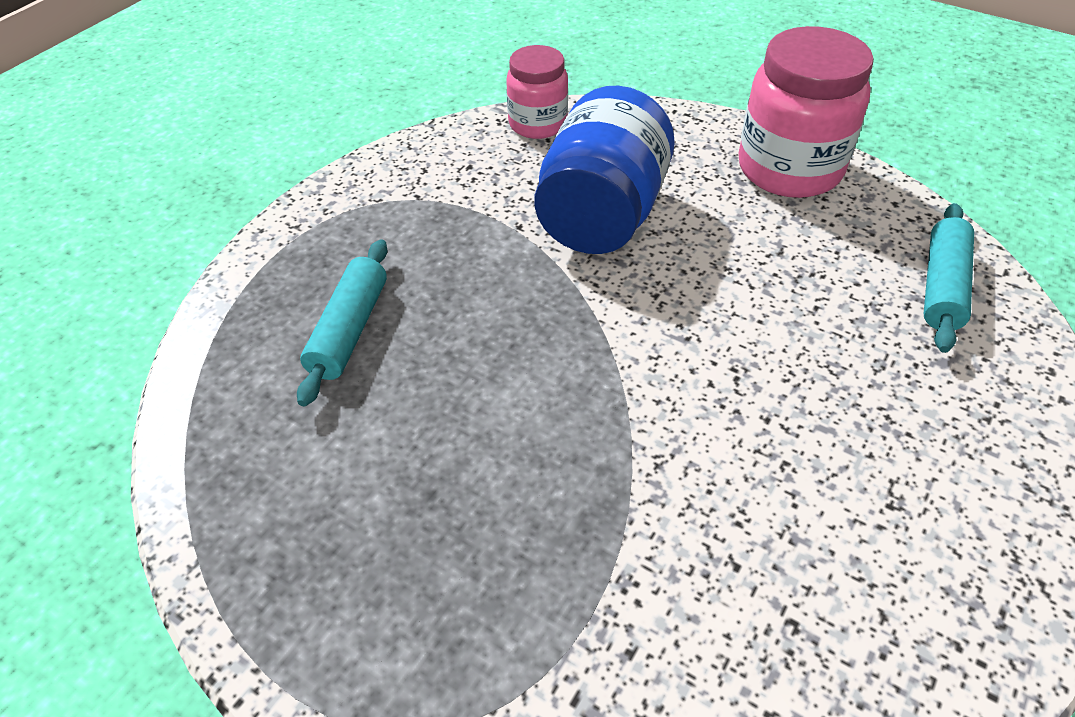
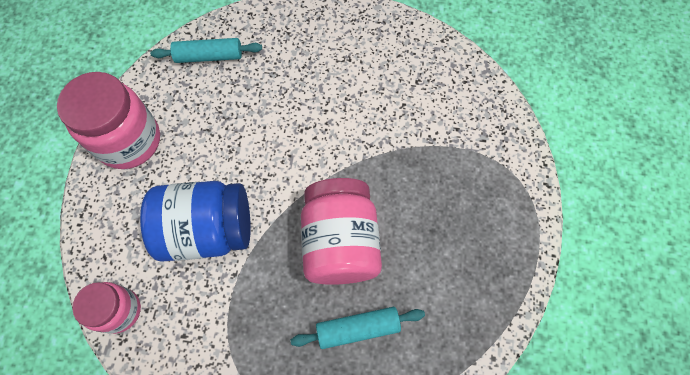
camera: 115 degrees left, 20 degrees up
none -> pink jar [301,178,382,285]

